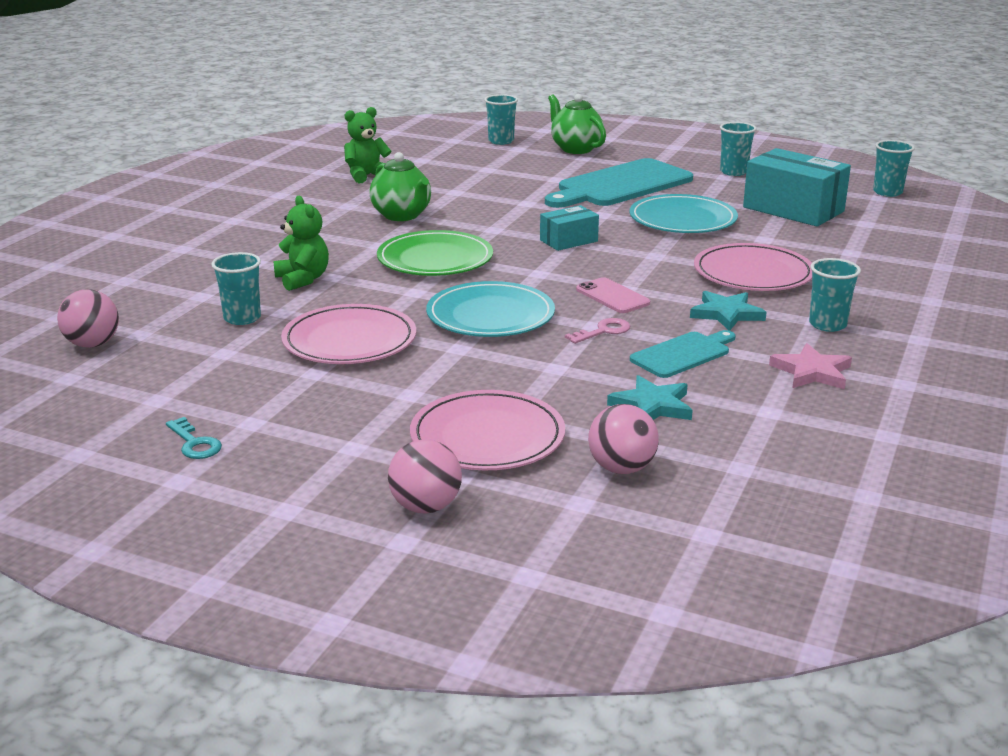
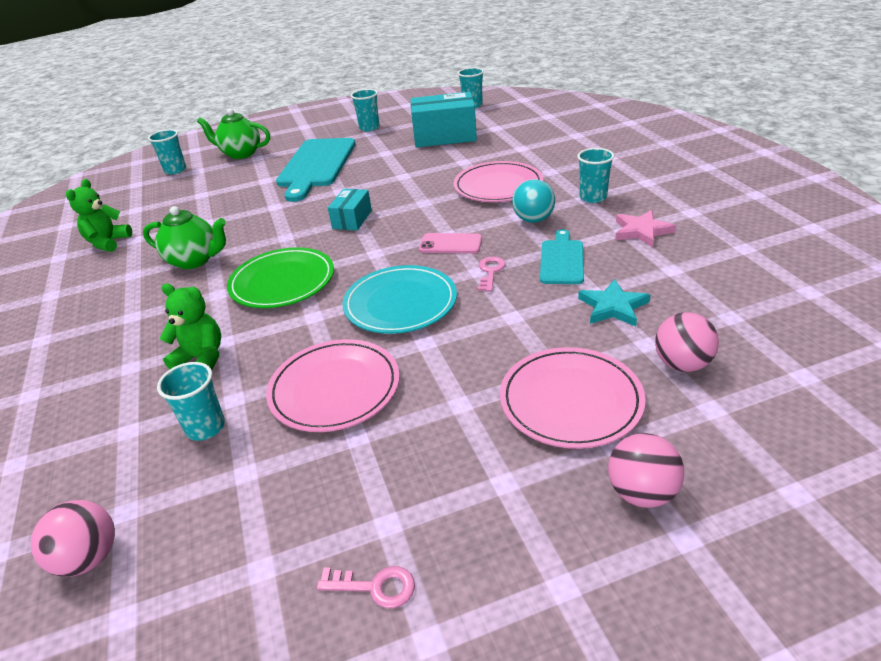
camera: 40 degrees left, 10 degrees up
turquoise key [166,417,222,459] -> pink key [317,566,415,608]
turquoise plate [629,194,738,233] -> none
turquoise star [690,291,767,331] -> turquoise ball [512,179,555,223]

